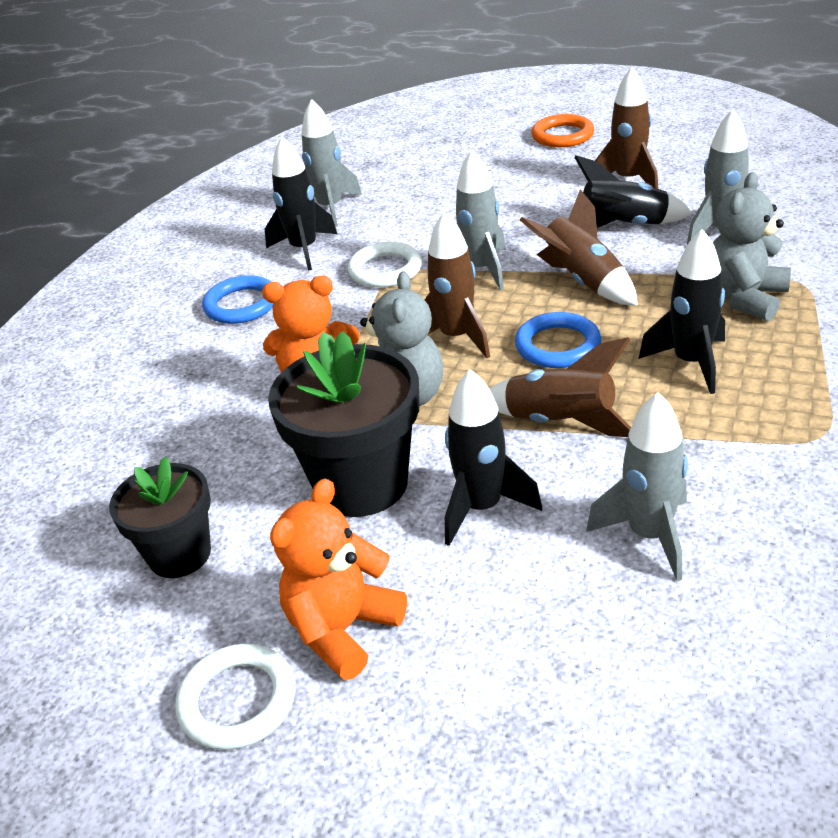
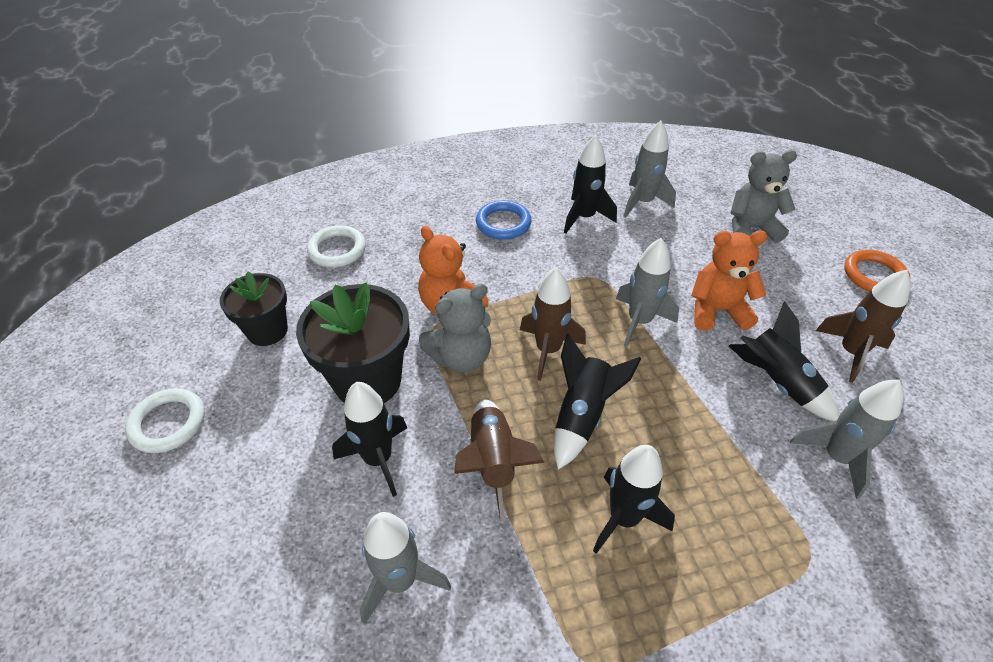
camera: 50 degrees right, 10 degrees up
orange teddy bear [270,478,407,680] -> orange teddy bear moved to [691,230,767,331]
white ring [348,242,422,288] -> white ring moved to [307,225,366,267]
blue ring [515,312,601,368] -> black rocket [554,334,641,470]
brown rocket [520,189,638,306] -> none
grey teddy bear [713,172,791,321] -> grey teddy bear moved to [731,150,797,243]

